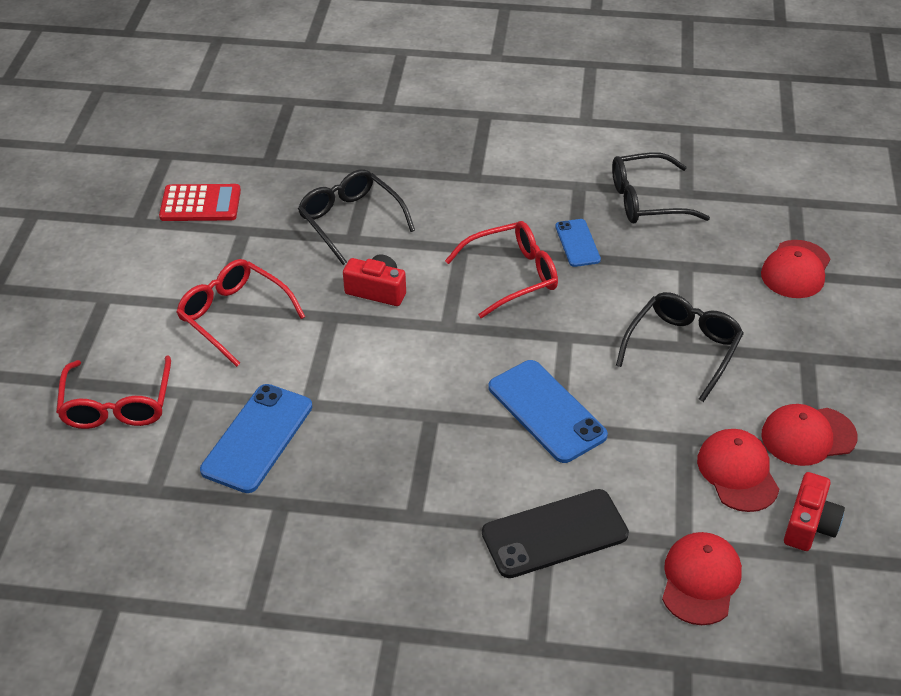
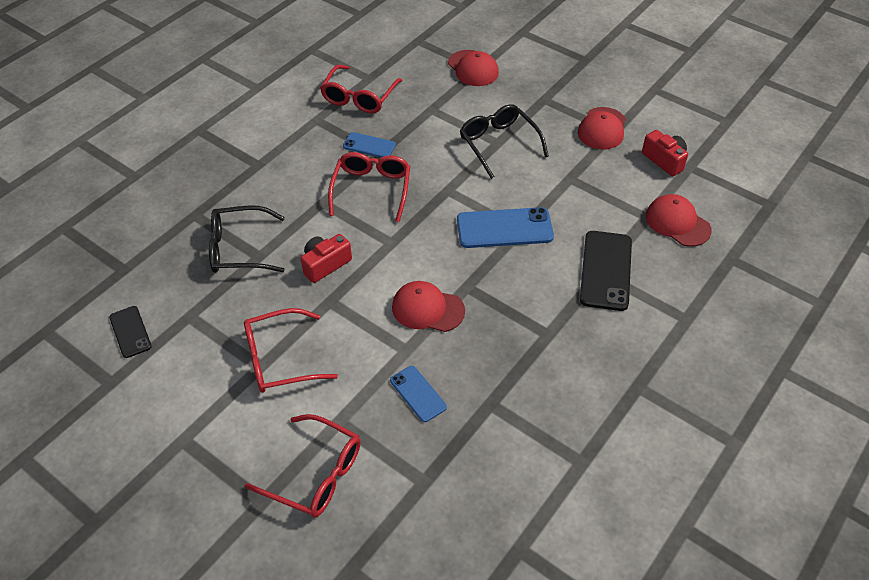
camera: 60 degrees left, 5 degrees up
red calculator [159,184,241,221] -> black phone [109,306,152,358]
blue phone [200,384,312,493] -> blue phone [390,366,447,422], size x0.58
black glasses [612,152,710,223] -> red glasses [320,65,403,113]
red cap [697,429,779,512] -> red cap moved to [392,281,465,332]

